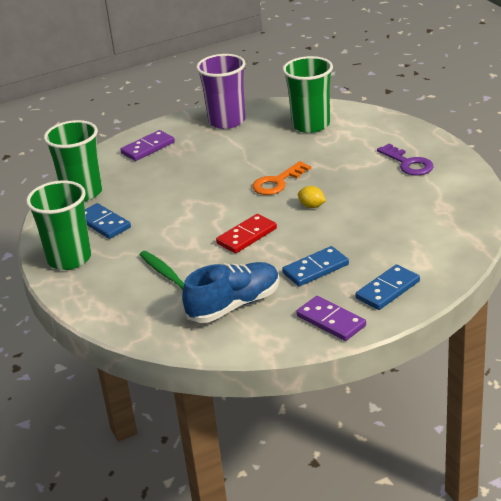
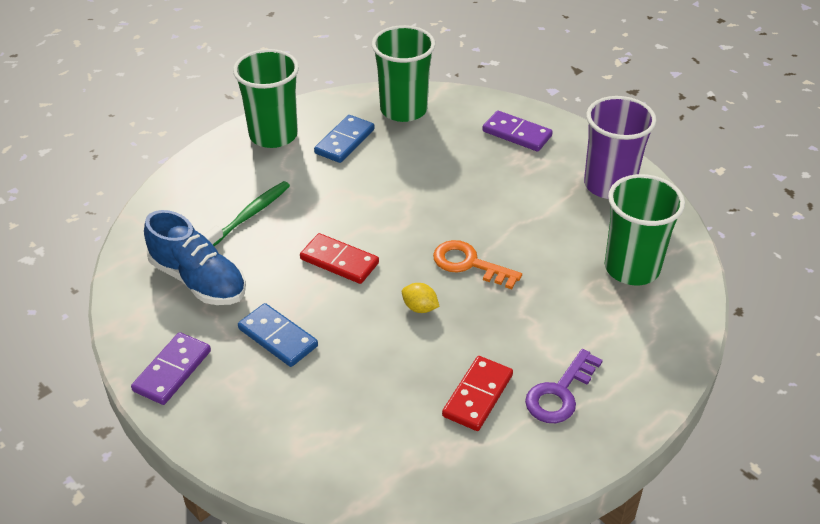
camera: 70 degrees right, 10 degrees up
yellow lemon [298,186,326,208] -> yellow lemon turned 75 degrees counterclockwise [402,283,439,313]
blue domino [356,264,420,310] -> none
none -> red domino [442,356,513,431]

